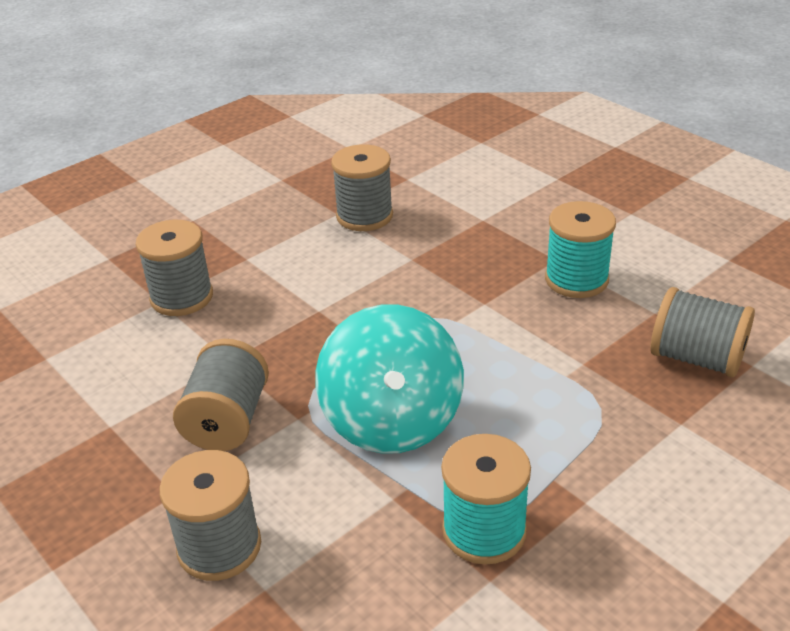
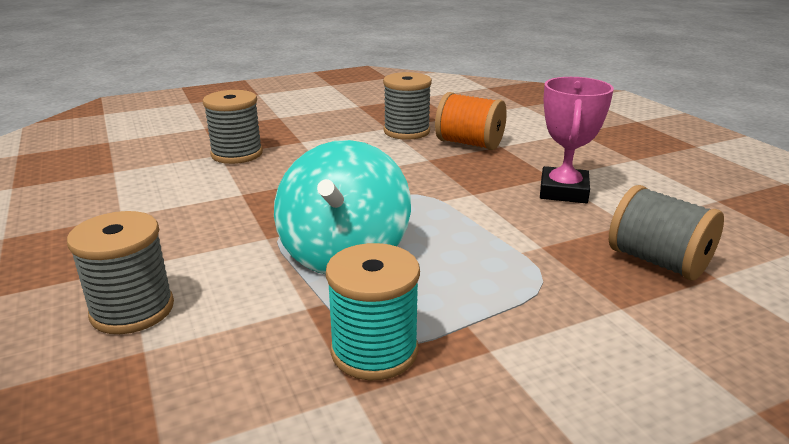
camera: 15 degrees right, 10 degrees down
grey spool [173,339,269,451] -> none
turquoise spool [545,201,616,298] -> pink trophy [540,77,614,203]
none -> orange spool [435,92,507,150]

